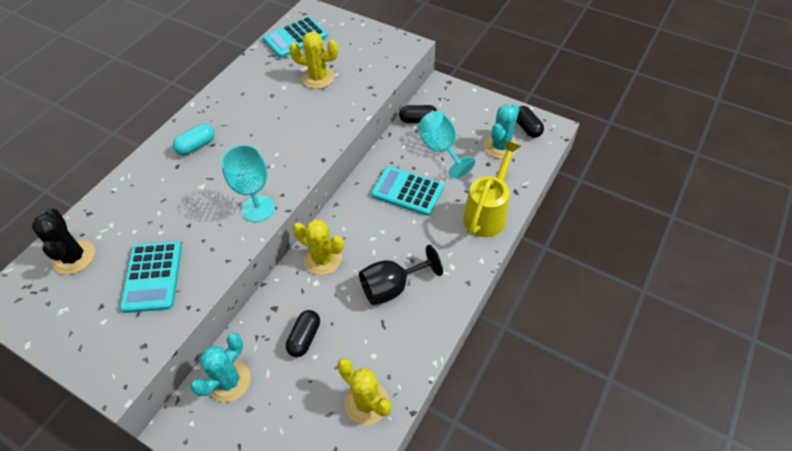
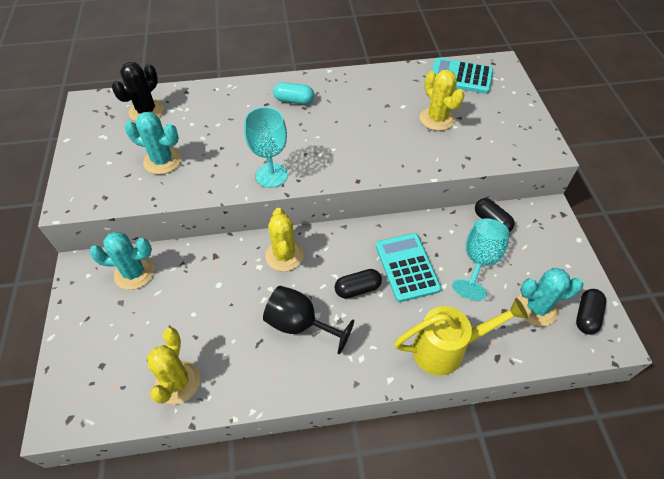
camera: 50 degrees right, 0 degrees up
turquoise calculator [120,241,182,313] -> turquoise cactus [125,112,181,174]
black capsule [286,310,320,357] -> black capsule moved to [335,269,382,299]

